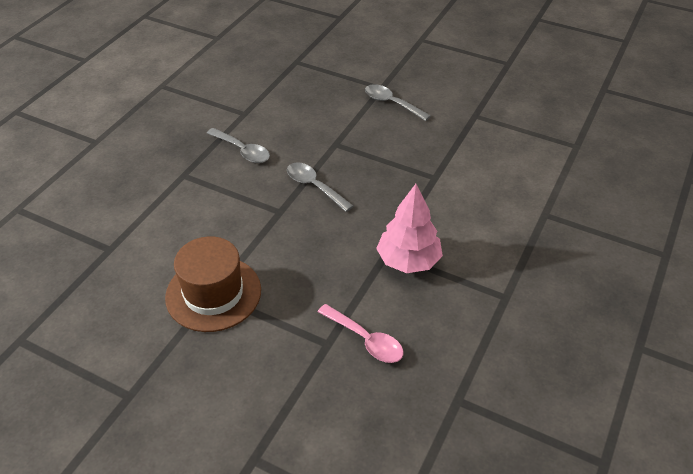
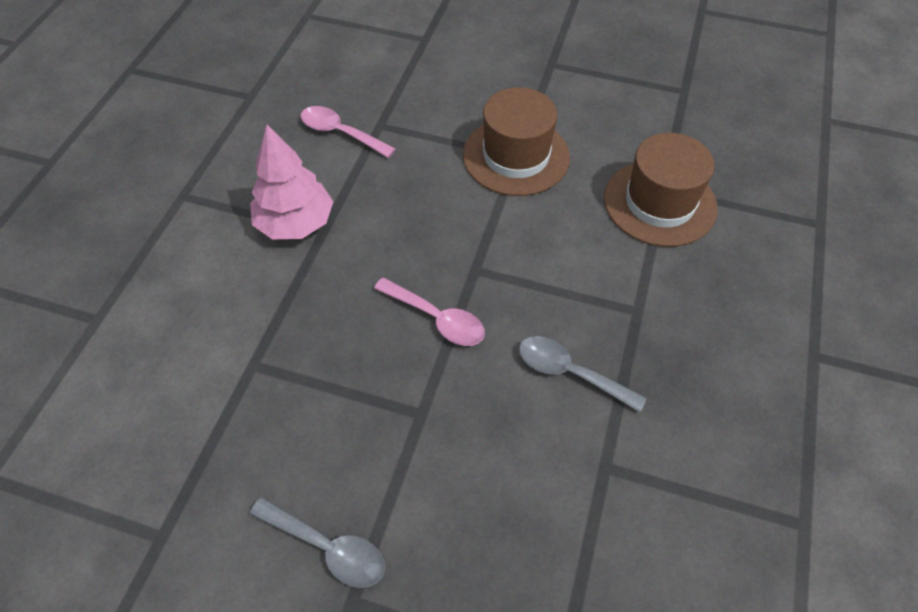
camera: 170 degrees right, 10 degrees up
grey spoon [287,162,353,212] -> pink spoon [374,277,485,346]
none -> brown hat [604,133,718,247]

